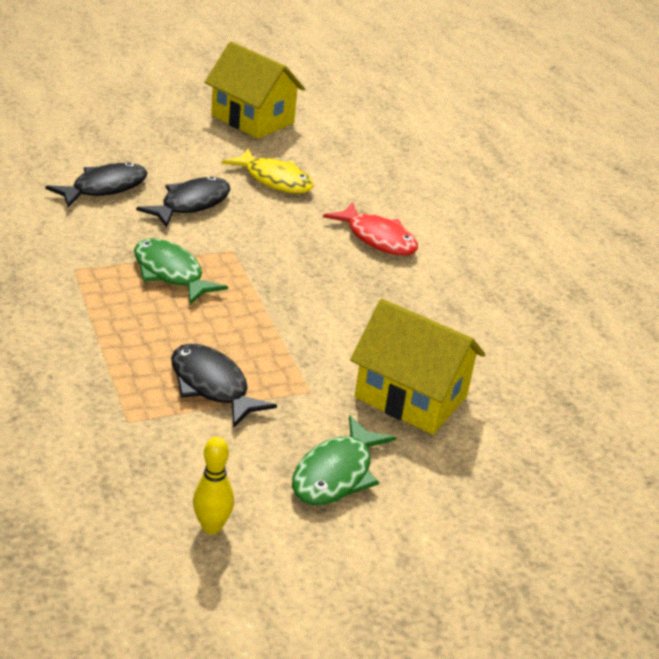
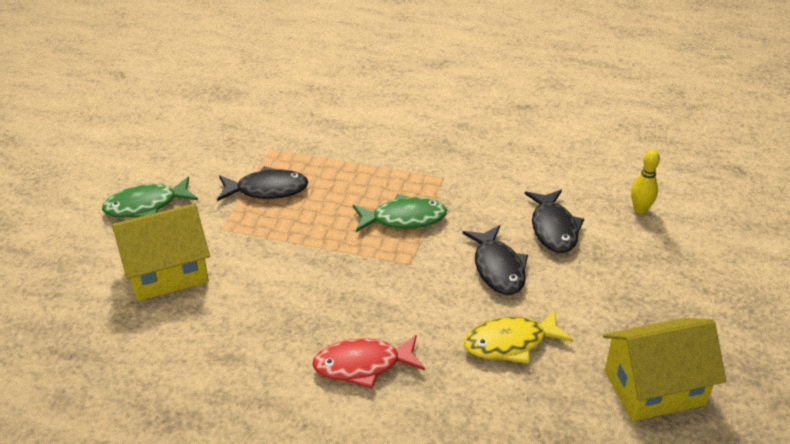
camera: 130 degrees right, 5 degrees up
yellow bowling pin [193,437,234,534] -> yellow bowling pin moved to [631,149,660,214]
green fish [292,415,396,505] -> green fish turned 90 degrees counterclockwise [102,176,198,218]

